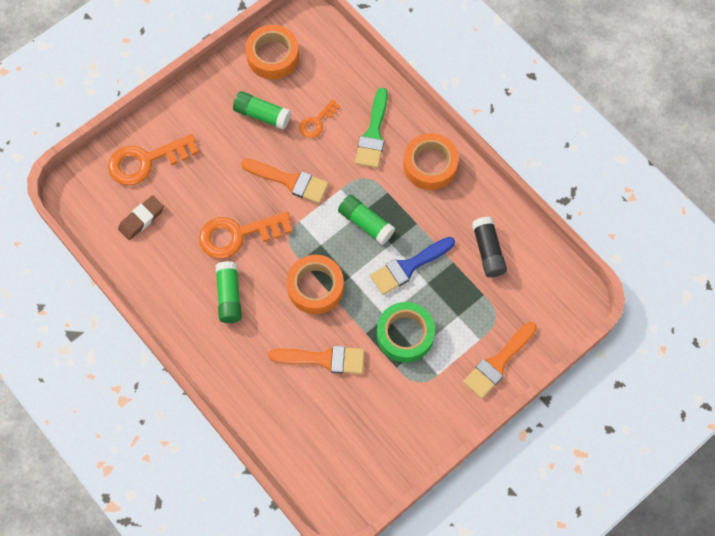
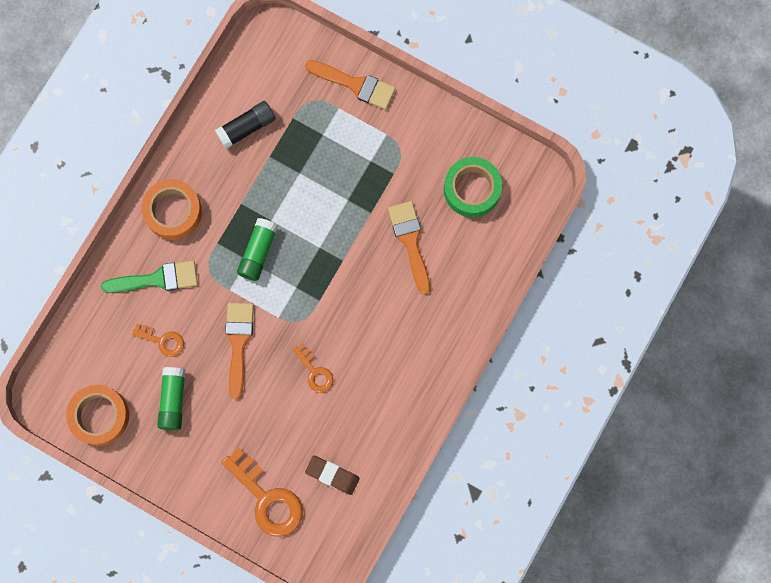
camera: 110 degrees left, 10 degrees up
orange key [199,212,292,259] -> orange key [293,344,333,393], size x0.55
green glue stick [216,261,242,323] -> none
orange tape [286,255,344,314] -> none
blue brush [370,237,455,295] -> none
green tape [377,302,435,363] -> green tape moved to [444,157,502,217]

